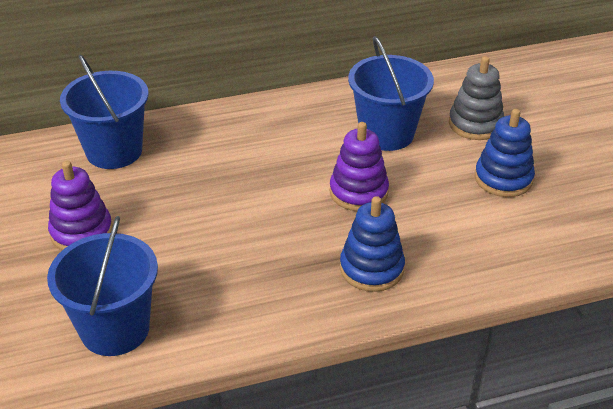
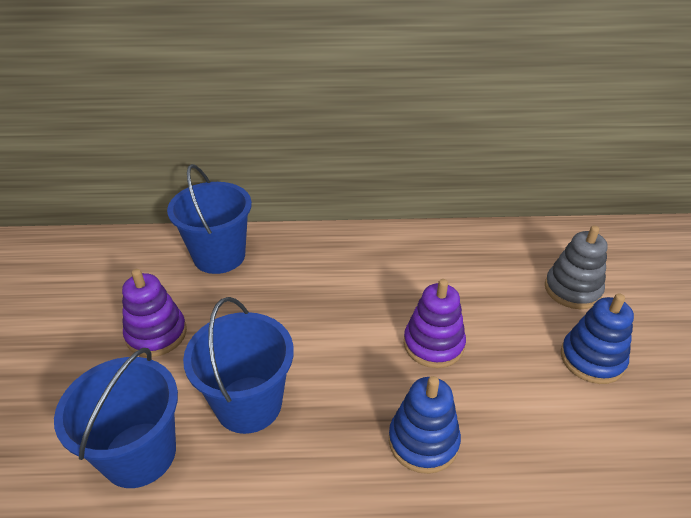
camera: 15 degrees right, 0 degrees up
blue bucket [348,36,434,151] -> blue bucket moved to [183,297,294,434]

